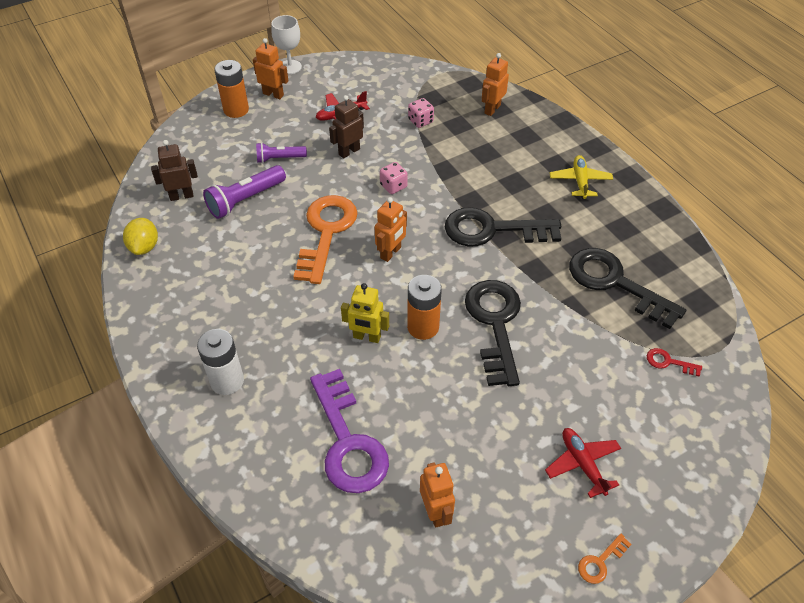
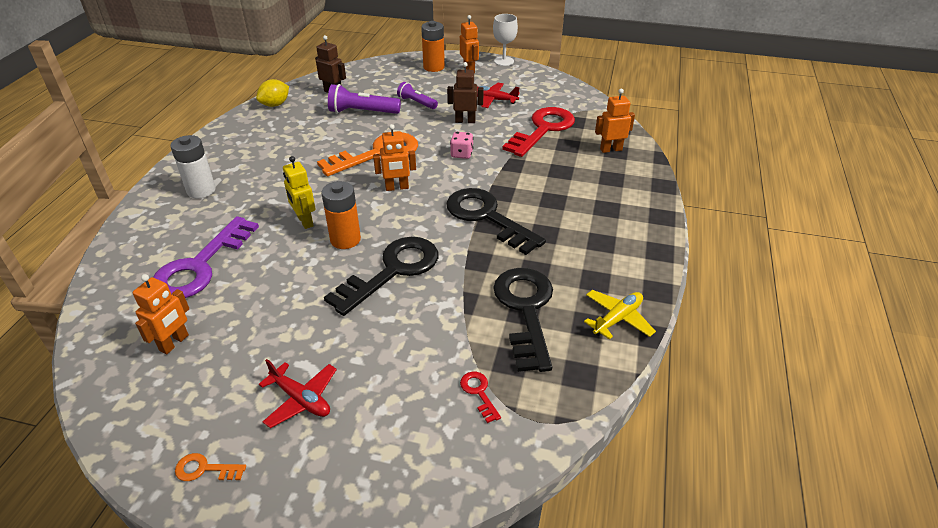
camera: 45 degrees right, 10 degrees down
pink dice [408,98,434,128] -> red key [502,107,575,157]
red plane [545,428,621,498] -> red plane turned 105 degrees clockwise [259,359,337,428]
yellow plane [550,155,613,200] -> yellow plane moved to [584,290,656,340]

